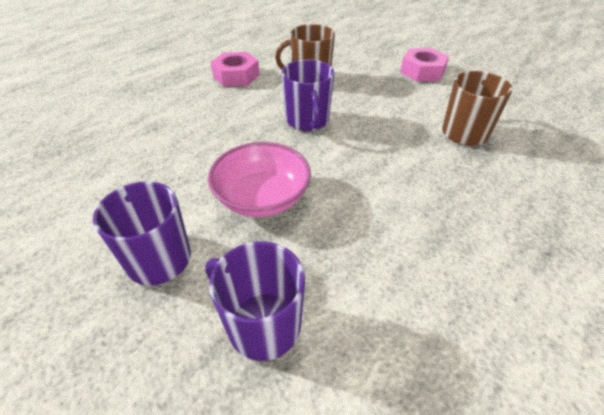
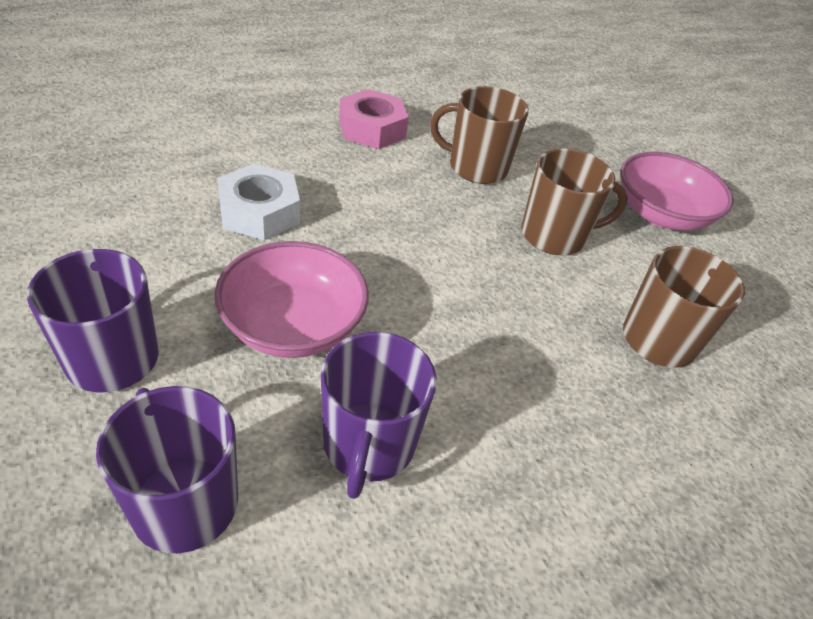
camera: 15 degrees right, 0 degrees up
purple mug [282,59,334,131] -> purple mug moved to [321,332,437,499]
pink nut [400,48,449,82] -> pink bowl [620,152,734,231]
none -> white nut [217,164,300,240]
none -> brown mug [521,149,628,255]

